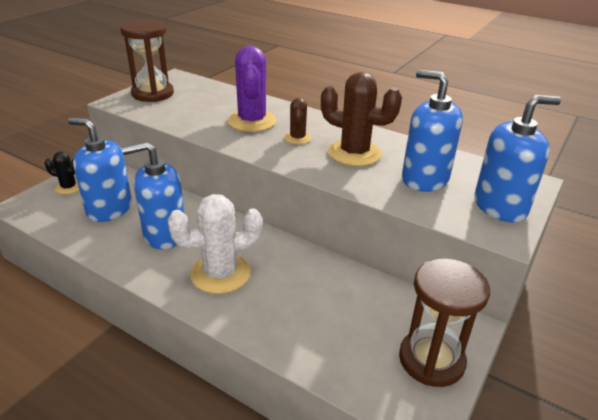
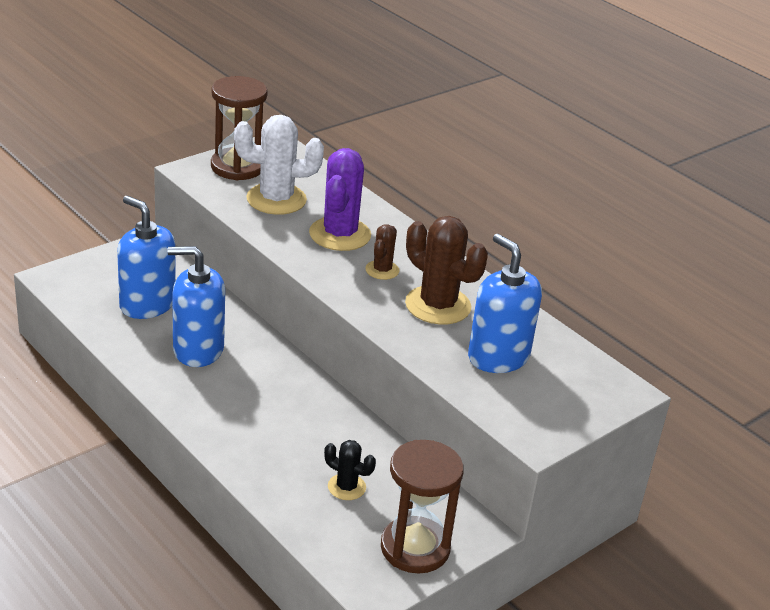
camera: 15 degrees right, 0 degrees up
black cactus [45,152,79,195] -> black cactus moved to [324,440,376,500]
white cactus [168,194,263,294] -> white cactus moved to [234,115,324,215]
blue soap dispenser [474,95,561,223] -> none

